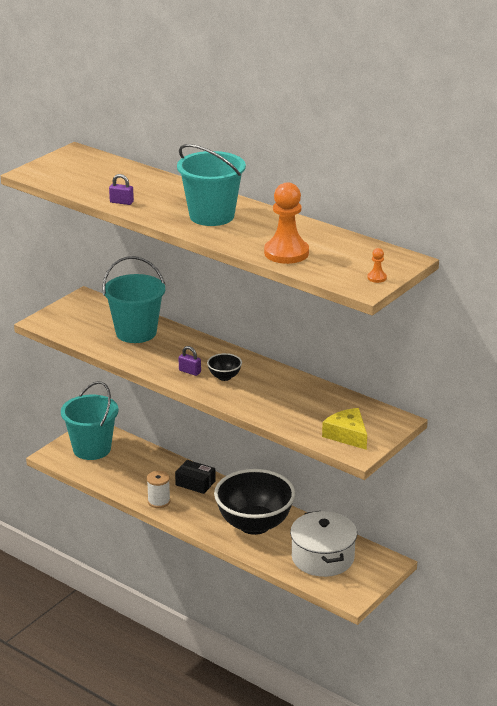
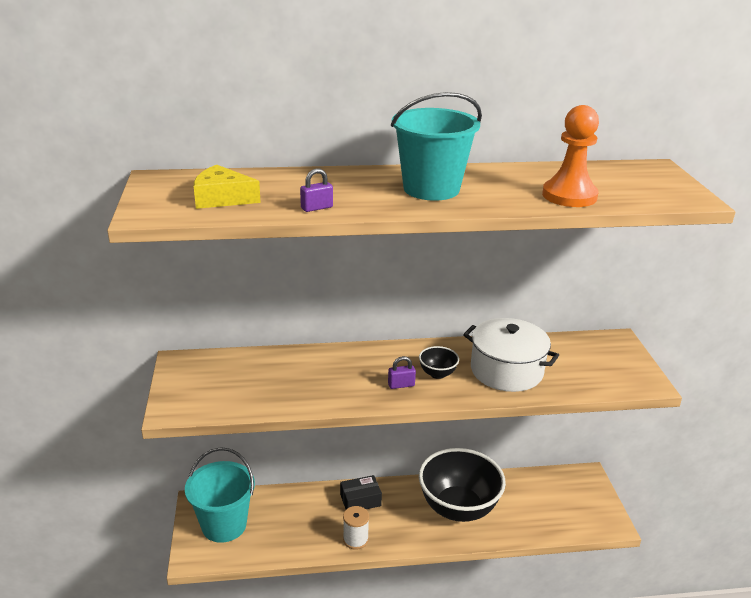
camera: 45 degrees left, 0 degrees up
turquoise bucket [102,256,165,343] -> none
white pot [290,511,357,577] -> white pot moved to [463,318,559,392]
yellow cheese [322,408,367,450] -> yellow cheese moved to [194,165,261,209]
orange pawn [367,248,387,283] -> none

